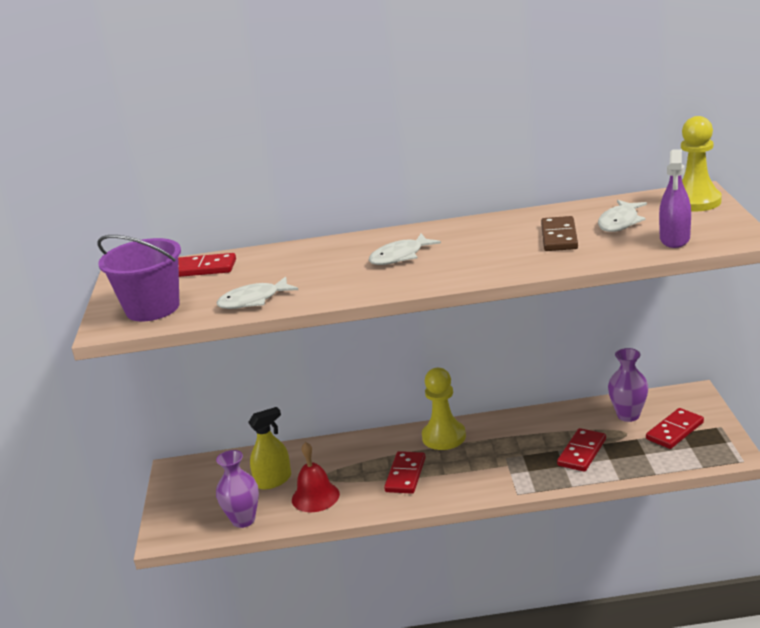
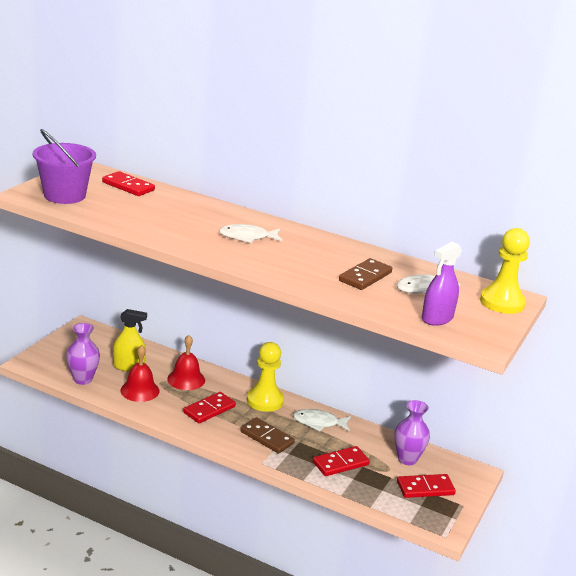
camera: 25 degrees right, 0 degrees up
white fish [217,276,298,309] -> white fish moved to [293,409,351,431]
none -> red bell [167,335,205,390]
none -> brown domino [240,417,295,454]

